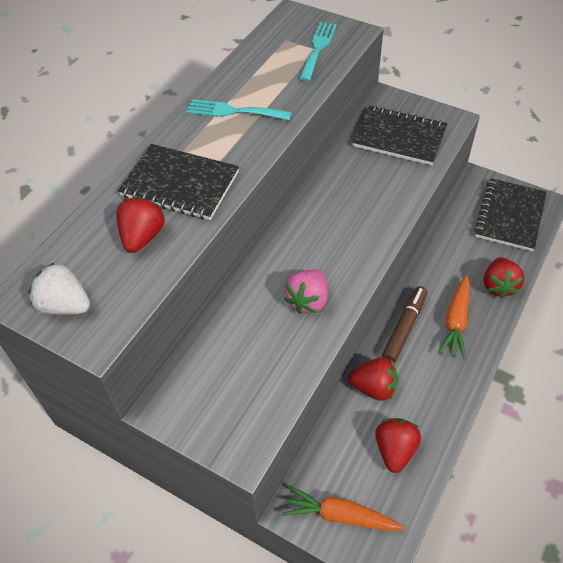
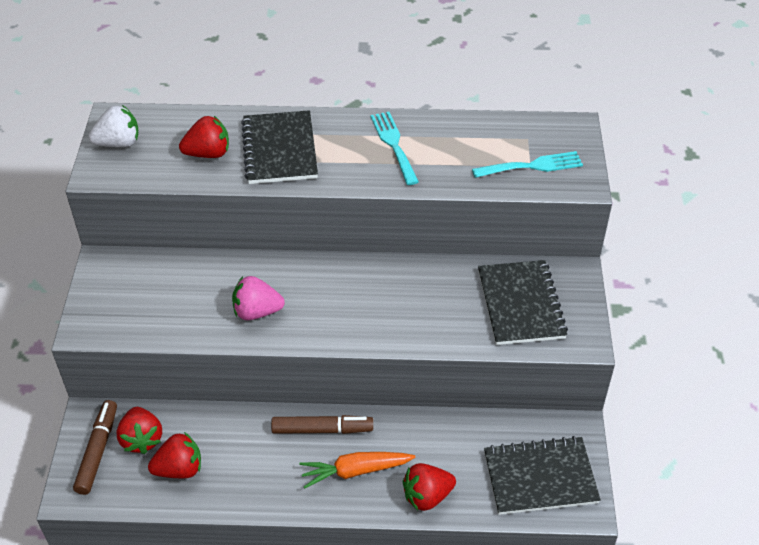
camera: 60 degrees right, 5 degrees down
white strawberry [28,263,90,315] -> white strawberry turned 75 degrees clockwise [89,105,139,147]
orange carrot [282,486,404,531] -> brown marker [73,400,117,495]
red strawberry [348,357,398,401] -> red strawberry moved to [116,407,162,454]

